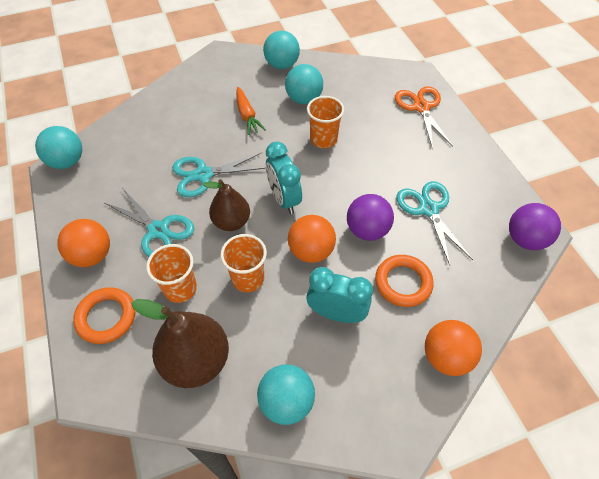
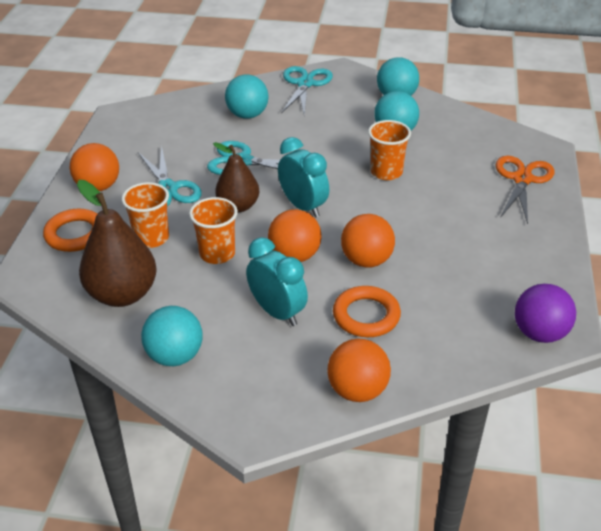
camera: 30 degrees right, 15 degrees down
turquoise ball [35,126,82,169] -> turquoise ball moved to [225,75,269,119]
orange carrot [236,87,266,135] -> none
turquoise clock [266,141,302,214] -> turquoise clock turned 135 degrees clockwise [278,137,329,217]
purple ball [347,194,394,241] -> orange ball [341,214,395,268]
turquoise scissors [396,181,473,265] -> turquoise scissors moved to [281,66,333,115]

